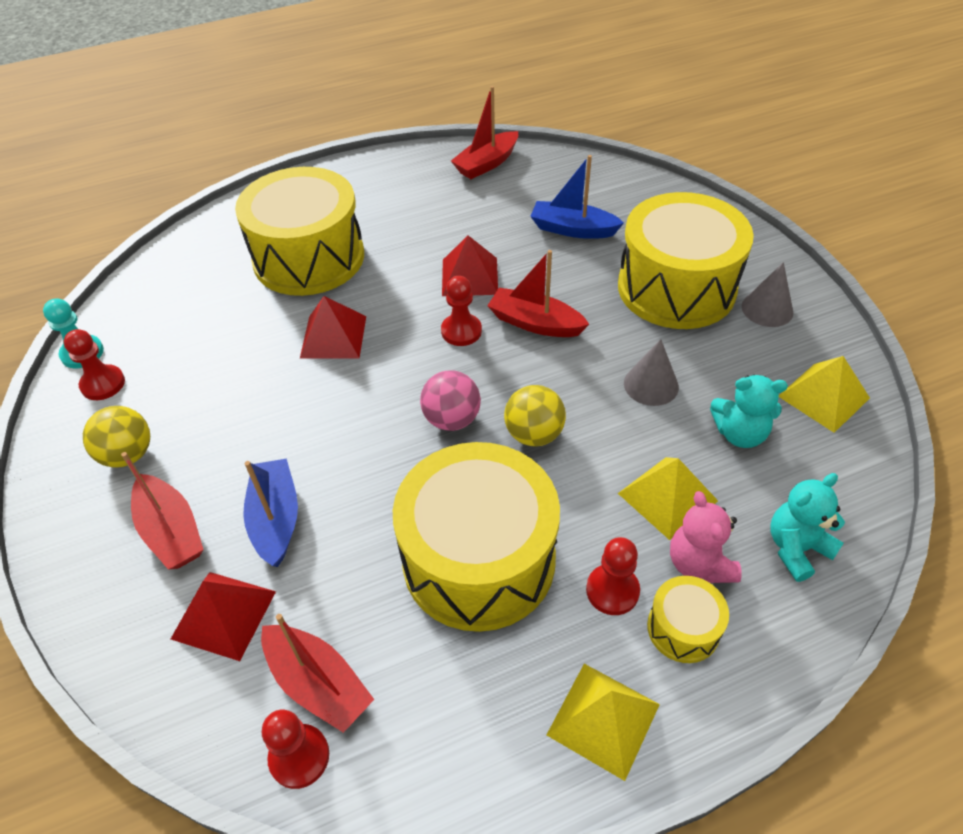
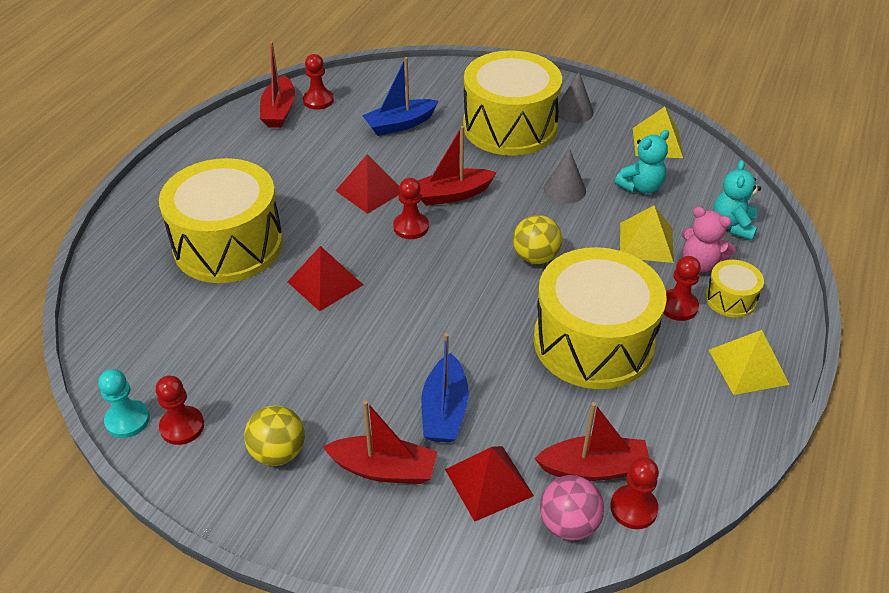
camera: 45 degrees left, 5 degrees down
blue boat [243,458,298,567] -> blue boat turned 120 degrees counterclockwise [421,333,469,443]
pink ball [420,370,481,431] -> pink ball moved to [540,475,604,540]
none -> red pawn [303,54,334,110]

